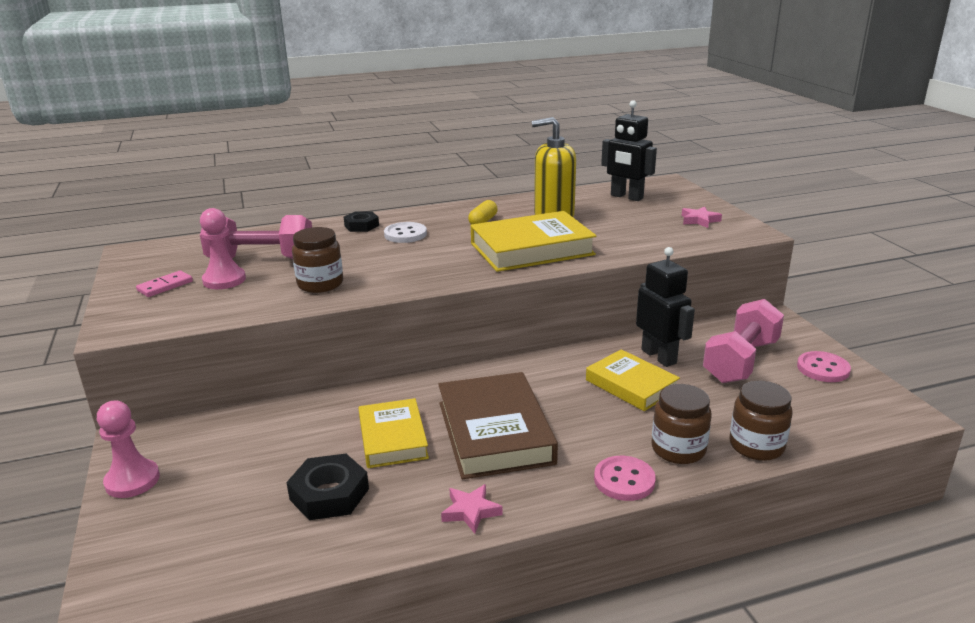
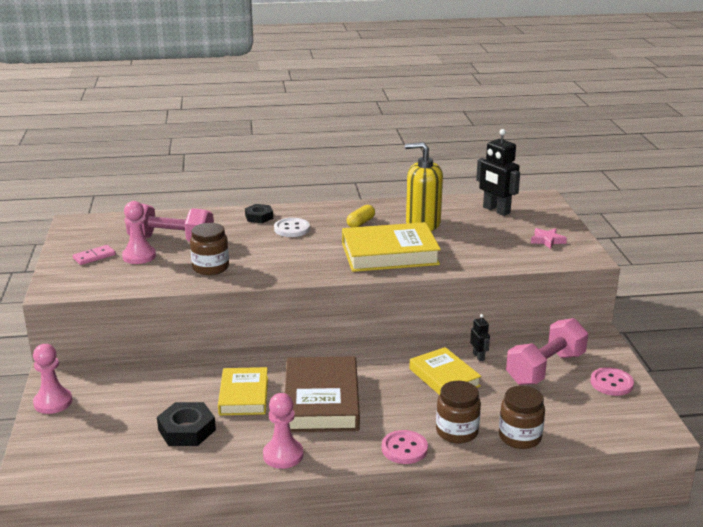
camera: 10 degrees right, 0 degrees up
pink star [441,484,502,534] -> pink pawn [263,393,303,469]
black robot [636,247,695,367] -> black robot [470,314,490,361], size x0.50

